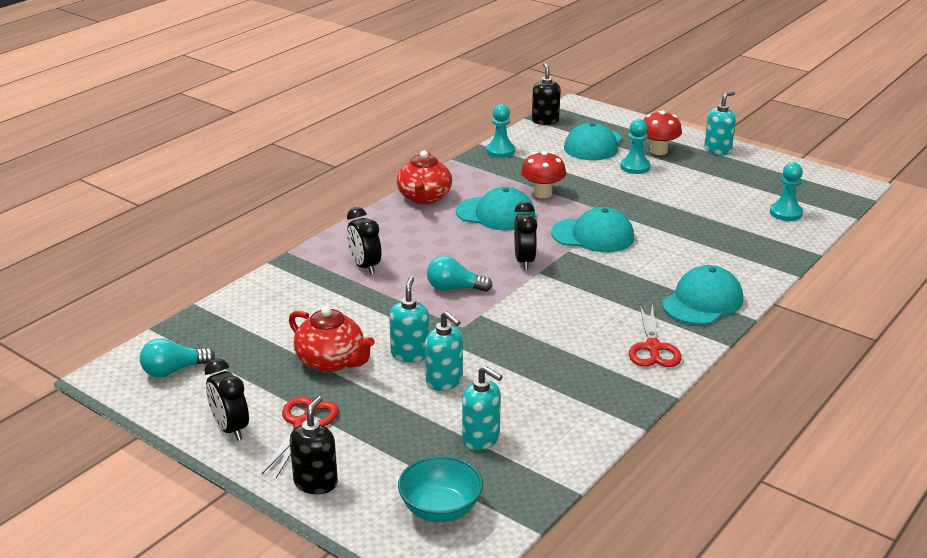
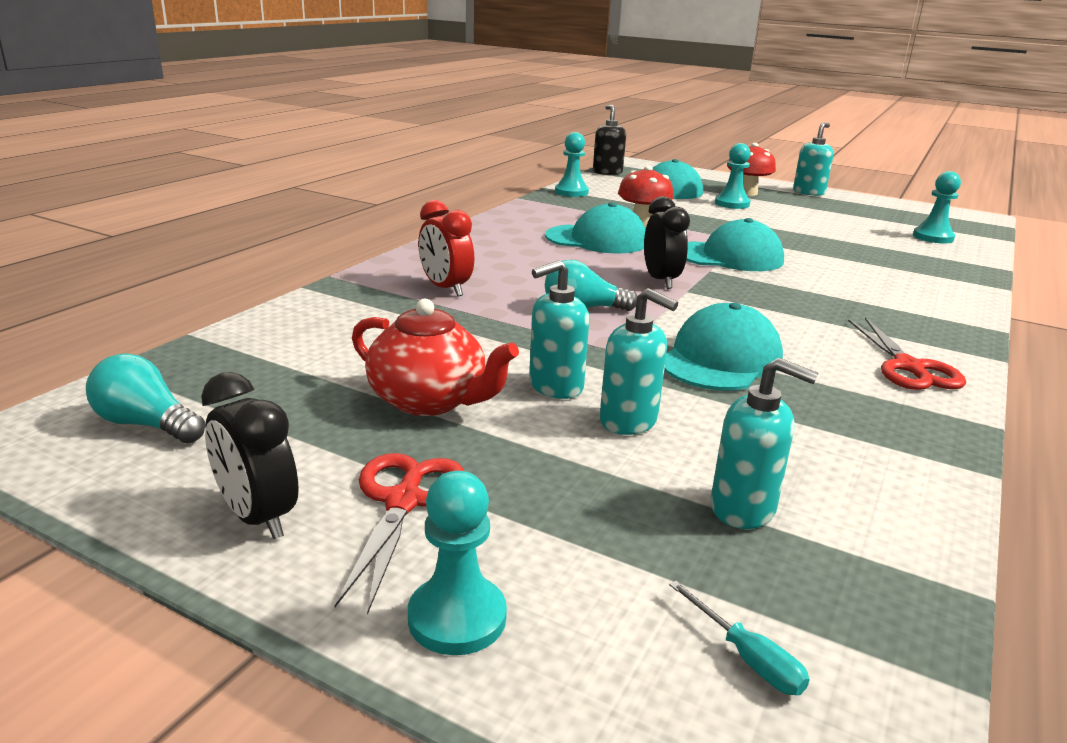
camera: 10 degrees left, 5 degrees down
turquoise light bulb [140,338,215,378] -> turquoise light bulb turned 60 degrees clockwise [86,354,205,443]
black soap dispenser [290,396,338,494] -> turquoise pawn [408,471,507,655]
black clock [347,207,381,275] -> red clock [418,200,474,297]
turquoise soap dispenser [389,276,429,362] -> turquoise soap dispenser turned 120 degrees counterclockwise [529,260,589,399]
red teapot [397,151,452,204] -> none
turquoise bowl [398,456,483,522] -> turquoise screwdriver [669,581,810,695]
turquoise cap [662,265,743,325] -> turquoise cap moved to [664,303,783,390]

